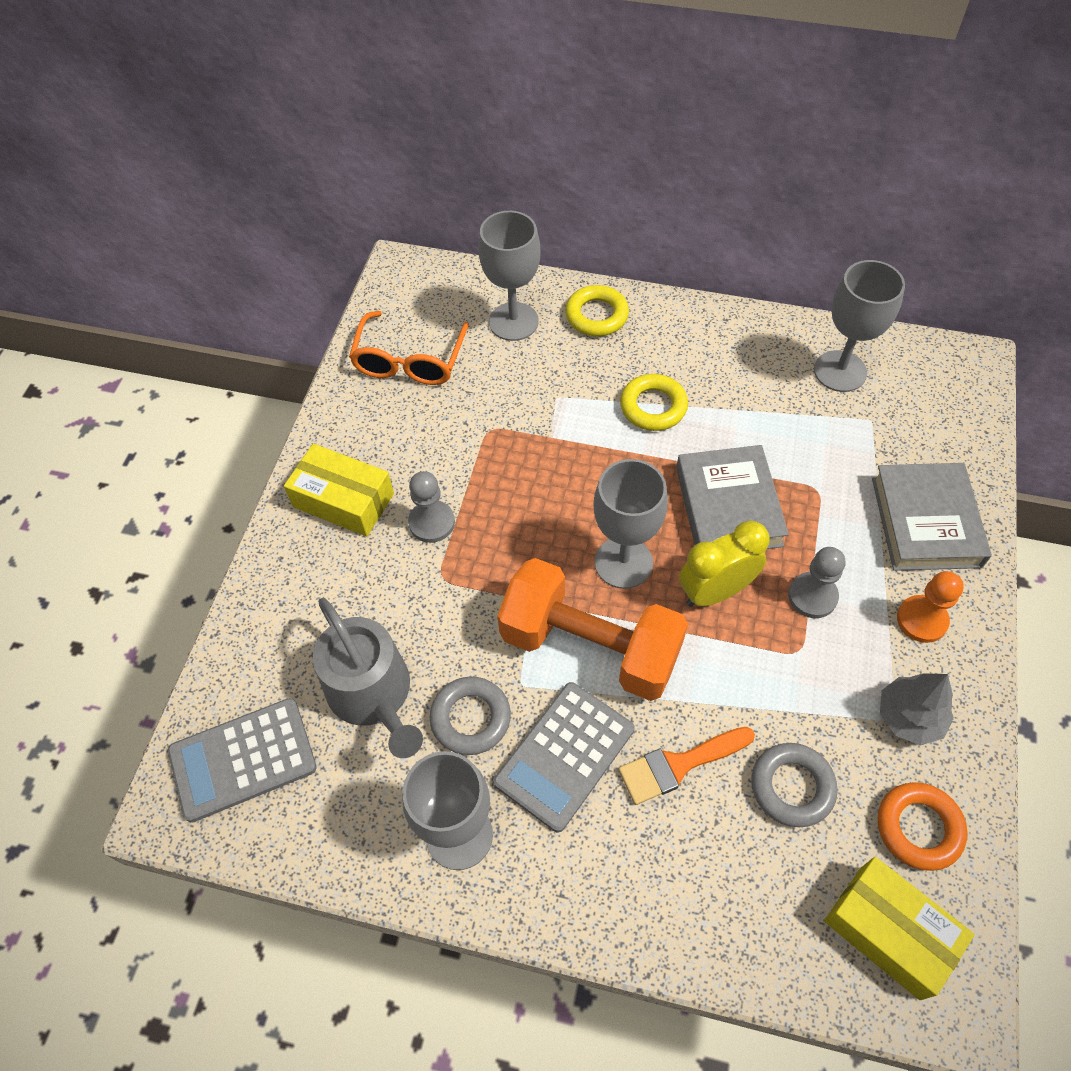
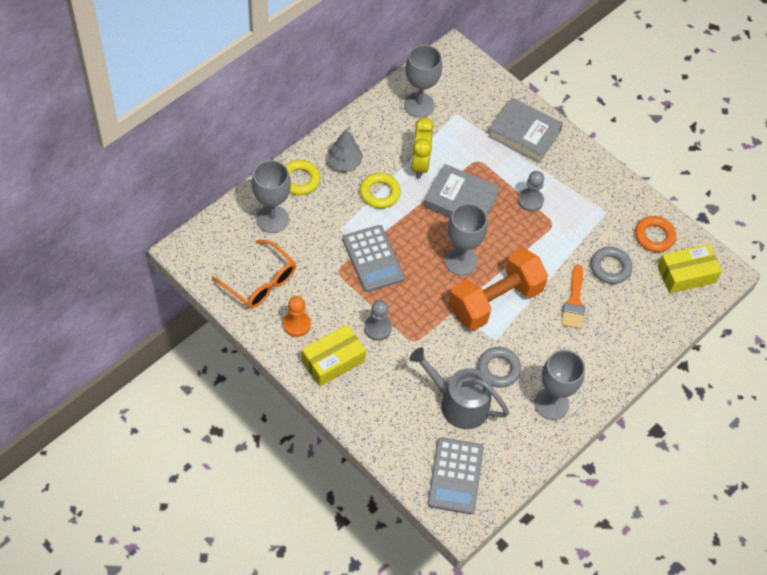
camera: 65 degrees left, 0 degrees up
grey watering can [313,598,423,758] -> grey watering can turned 150 degrees counterclockwise [409,347,509,429]
grey calculator [493,682,634,832] -> grey calculator moved to [342,225,405,292]
yellow clock [679,521,770,607] -> yellow clock moved to [411,117,434,179]
grey tree [880,673,954,745] -> grey tree moved to [328,129,363,171]
orange pawn [897,571,964,643] -> orange pawn moved to [283,296,311,337]

